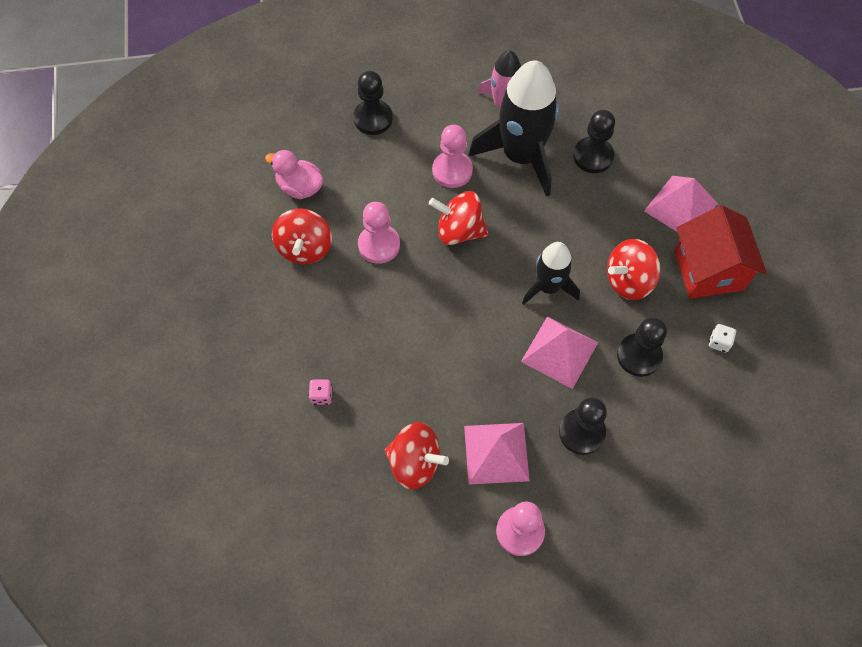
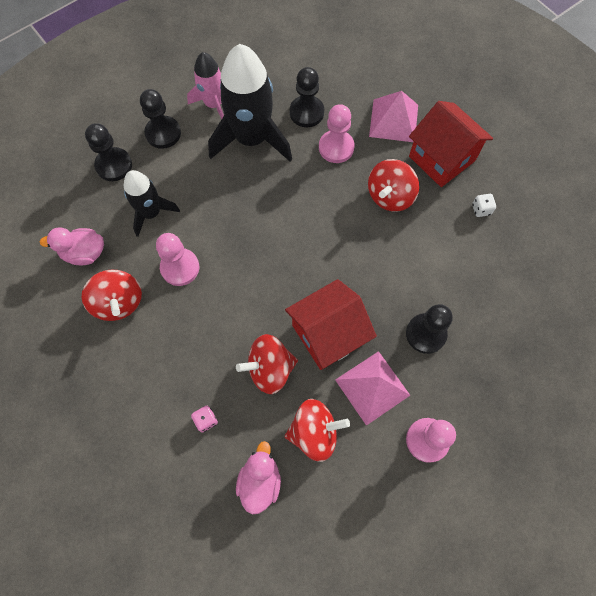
camera: 30 degrees left, 5 degrees up
red spinning top [429,191,489,245] -> red spinning top moved to [236,334,298,394]
pink pawn [432,125,473,188] -> pink pawn moved to [319,104,355,163]
pink pyramid [521,317,598,389] -> none
black rocket [522,242,580,305] -> black rocket moved to [124,170,180,237]
black pawn [617,317,667,377] -> black pawn moved to [140,89,181,149]
none -> pink duck [236,441,281,514]
none -> red house [285,279,377,370]

